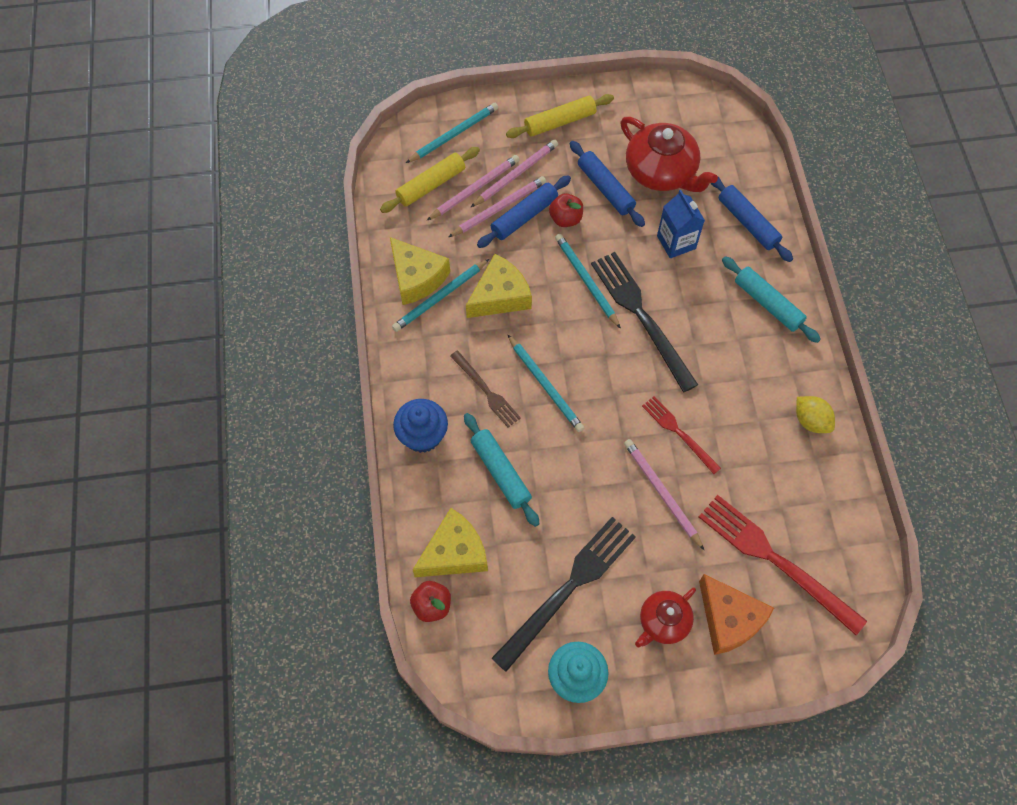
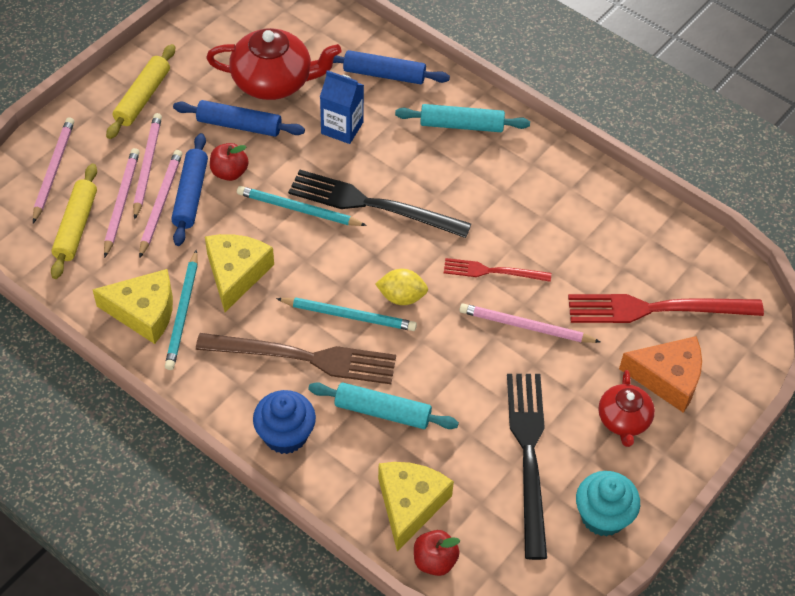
camera: 45 degrees left, 10 degrees down
turquoise pencil [406,103,499,163] -> pink pencil [33,117,74,223]
brown fork [450,351,521,427] -> brown fork [196,333,396,384], size x1.78
yellow lemon [796,396,835,433] -> yellow lemon moved to [375,269,428,305]

